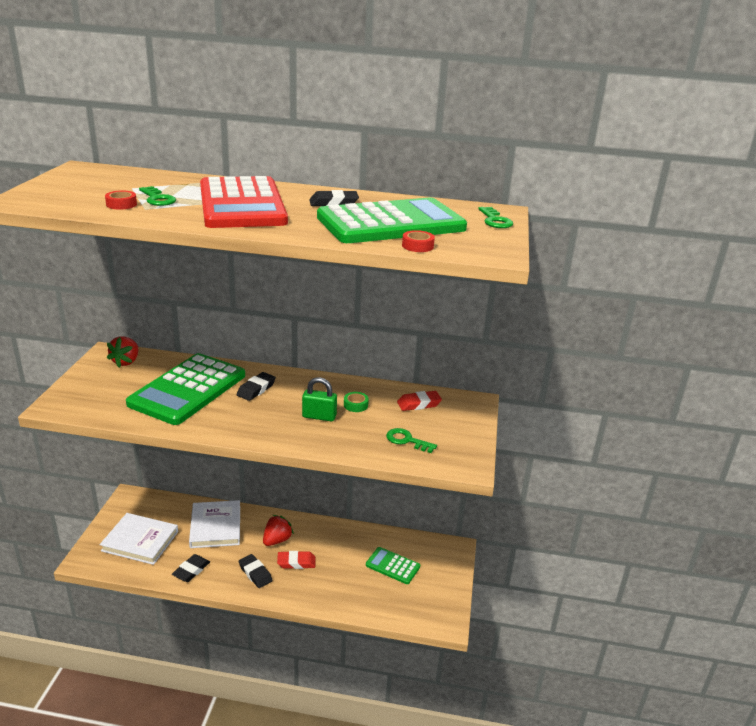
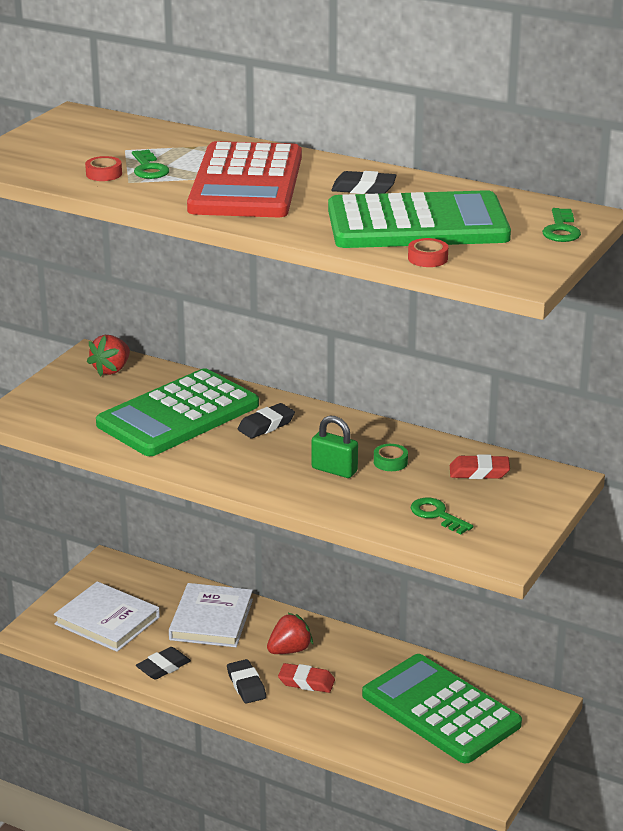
camera: 20 degrees right, 0 degrees up
green calculator [366,547,420,584] -> green calculator [362,654,522,764], size x2.03

